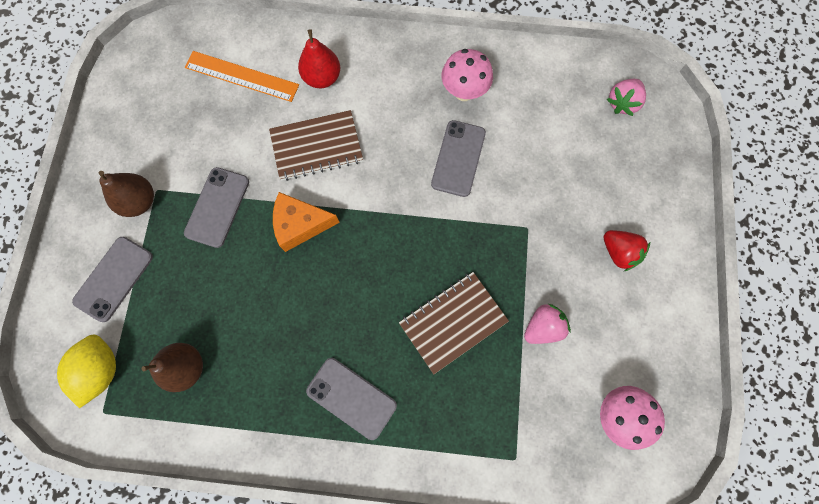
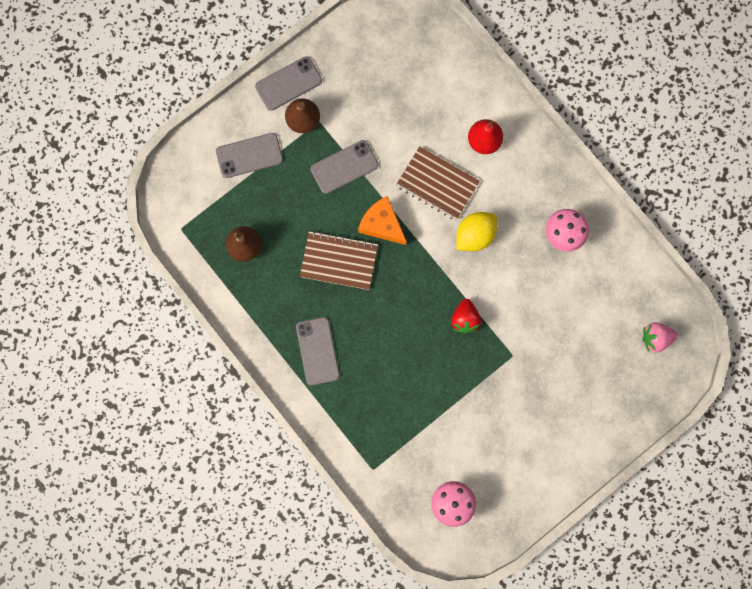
camera: 45 degrees right, 5 degrees up
yellow lemon [57,334,116,408] -> yellow lemon moved to [456,212,497,251]
orange ruler [185,51,299,102] -> none
brown notebook [399,272,509,374] -> brown notebook moved to [300,231,378,290]
grey phone [431,120,486,197] -> grey phone moved to [255,56,322,111]
pink strawberry [524,304,571,344] -> none
red strawberry [604,230,650,271] -> red strawberry moved to [451,299,481,333]

